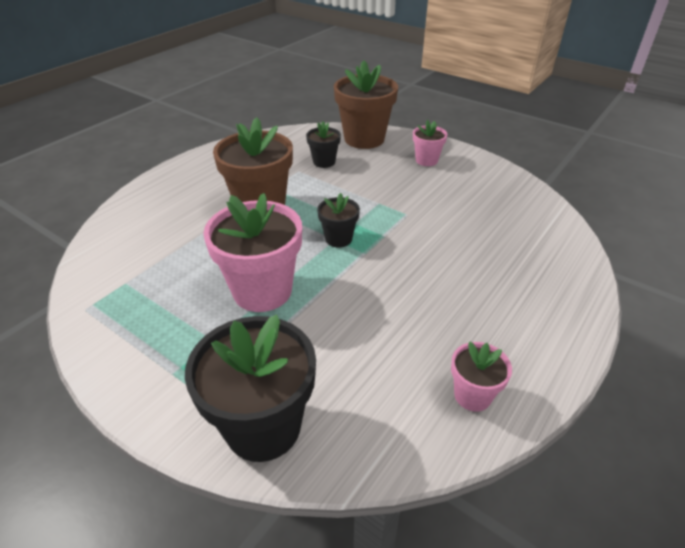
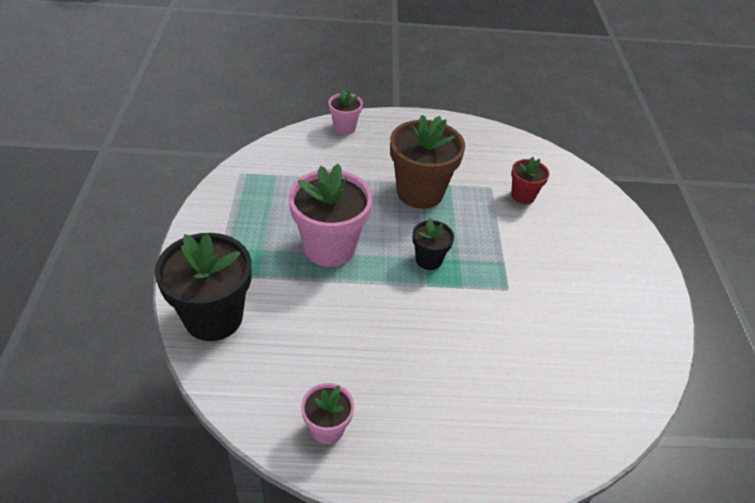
camera: 50 degrees right, 5 degrees up
black flower pot [306,121,341,168] -> red flower pot [511,157,549,204]
brown flower pot [334,60,398,149] -> none
pink flower pot [413,120,447,166] -> pink flower pot moved to [329,90,363,134]

